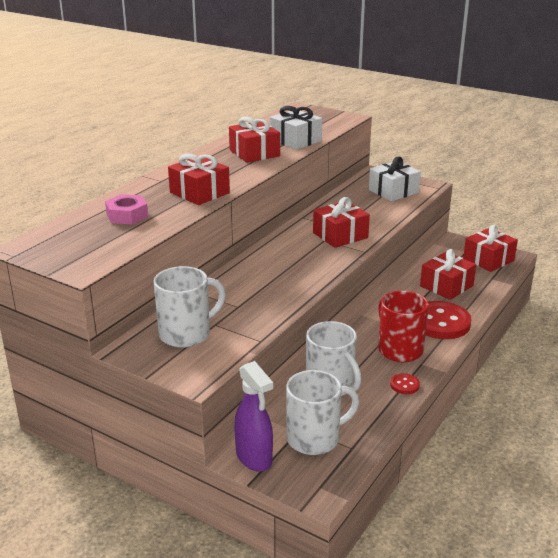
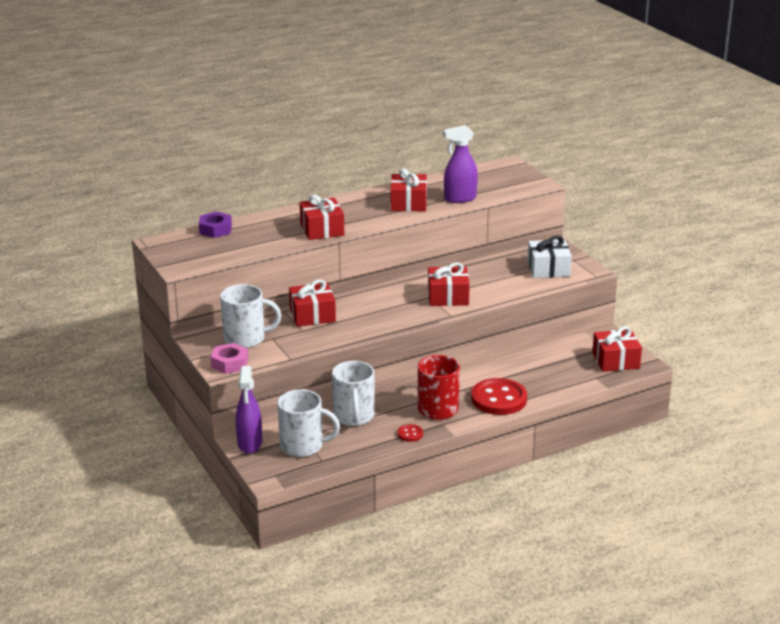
camera: 30 degrees right, 0 degrees up
pink nut [105,194,148,224] -> pink nut moved to [210,343,248,374]
white gift [270,106,322,150] -> purple spray bottle [443,125,478,203]
red gift [420,249,476,300] -> red gift moved to [289,279,336,327]
none -> purple nut [199,211,232,238]

